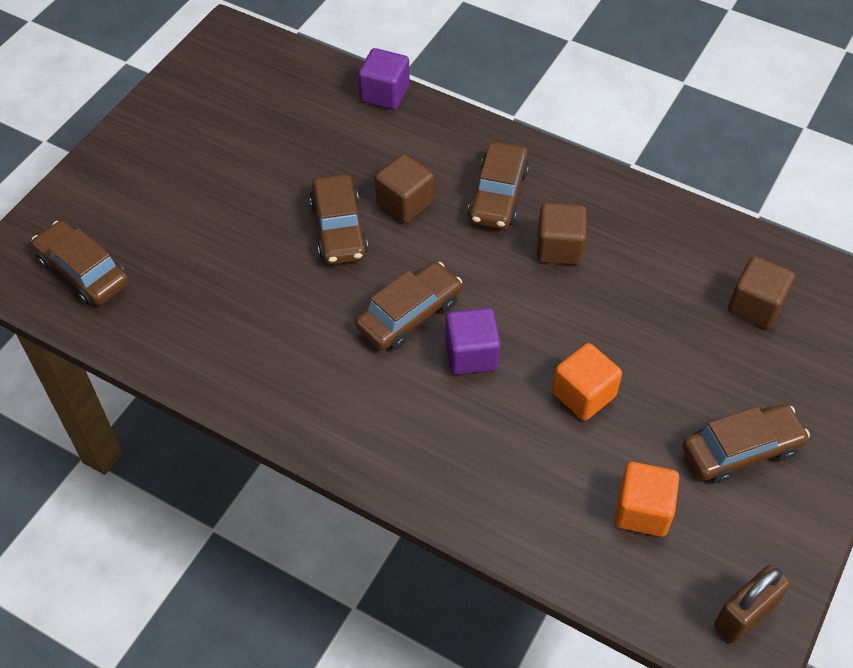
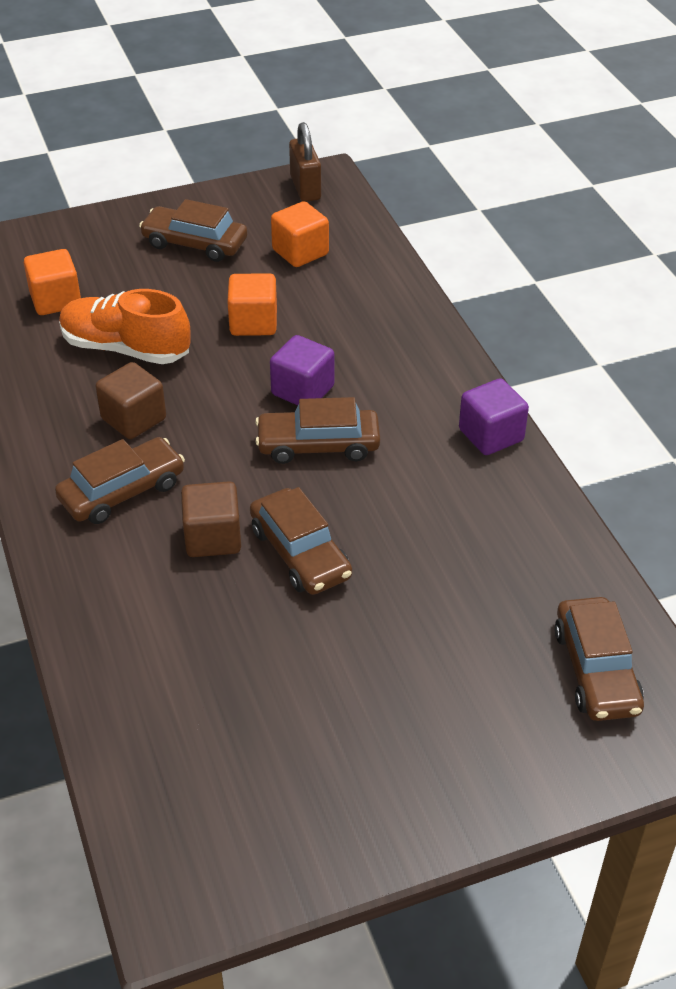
camera: 140 degrees left, 10 degrees down
brown car [310,174,368,265] -> brown car turned 120 degrees clockwise [250,487,352,595]
purple cube [358,48,410,110] -> purple cube moved to [459,378,529,455]
brown padlock [714,565,791,643] -> brown padlock turned 75 degrees clockwise [289,122,321,202]
brown cube [728,256,795,329] -> orange cube [24,249,81,315]
none -> orange shoe [59,289,190,364]

